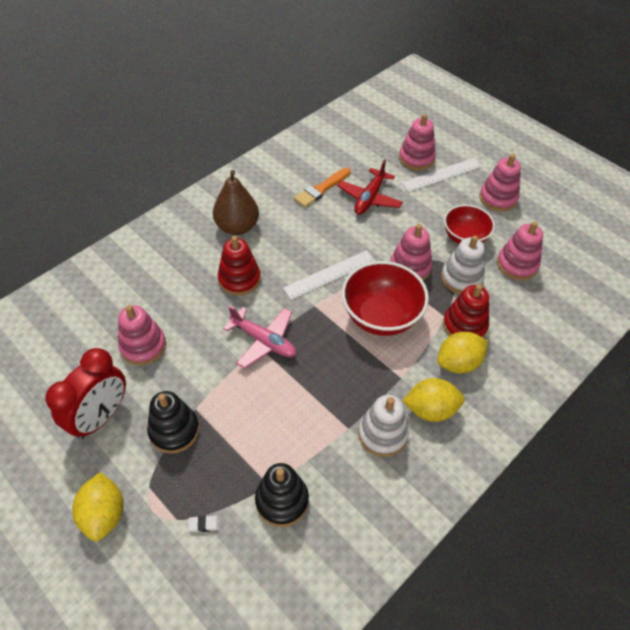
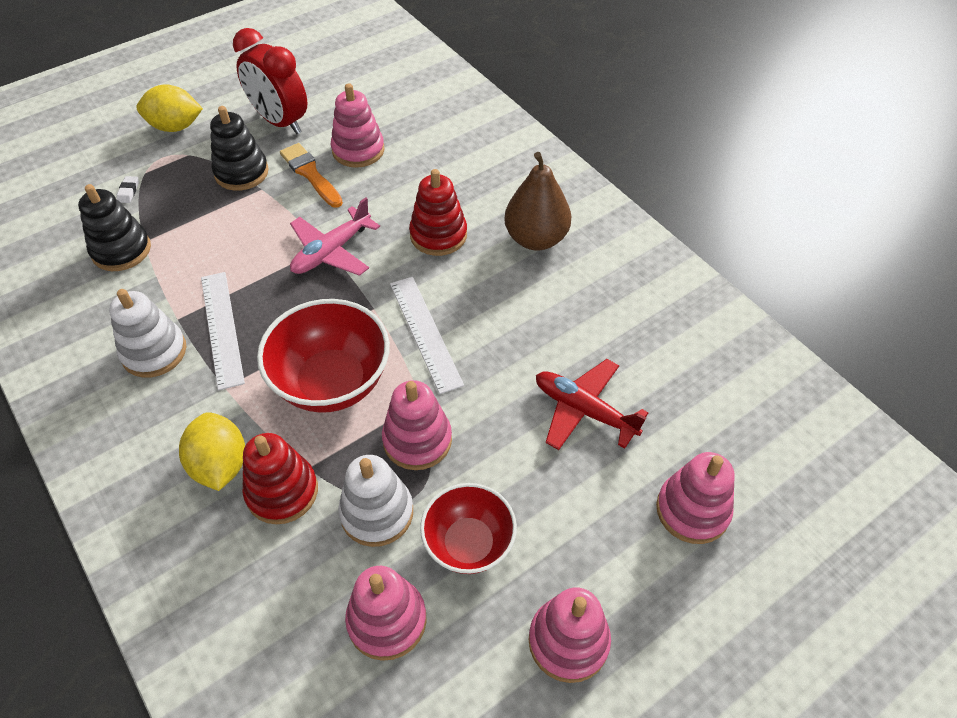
camera: 100 degrees right, 0 degrees up
orange brush [294,168,351,207] -> orange brush moved to [280,143,343,208]
white ruler [401,158,482,192] -> white ruler moved to [201,272,245,390]
yellow lemon [403,378,465,422] -> none

